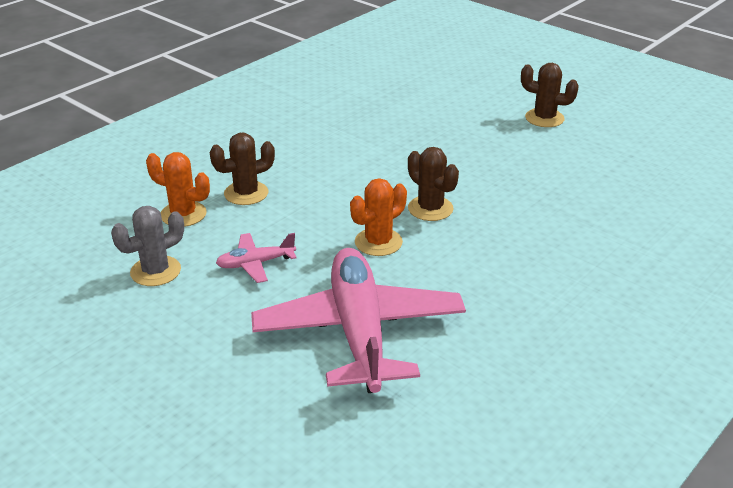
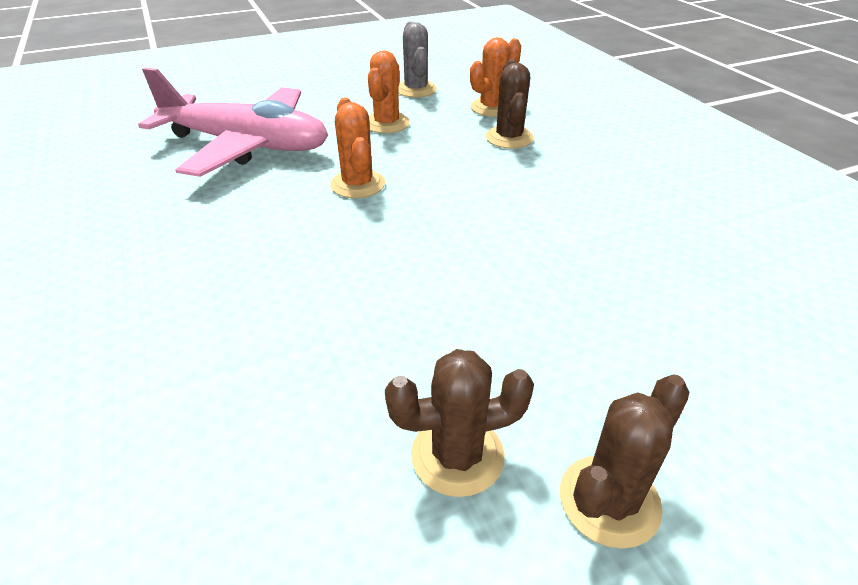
camera: 115 degrees right, 5 degrees up
pink plane [216,233,296,283] -> orange cactus [368,50,410,133]
brown cactus [408,147,459,221] -> brown cactus moved to [385,349,534,497]

